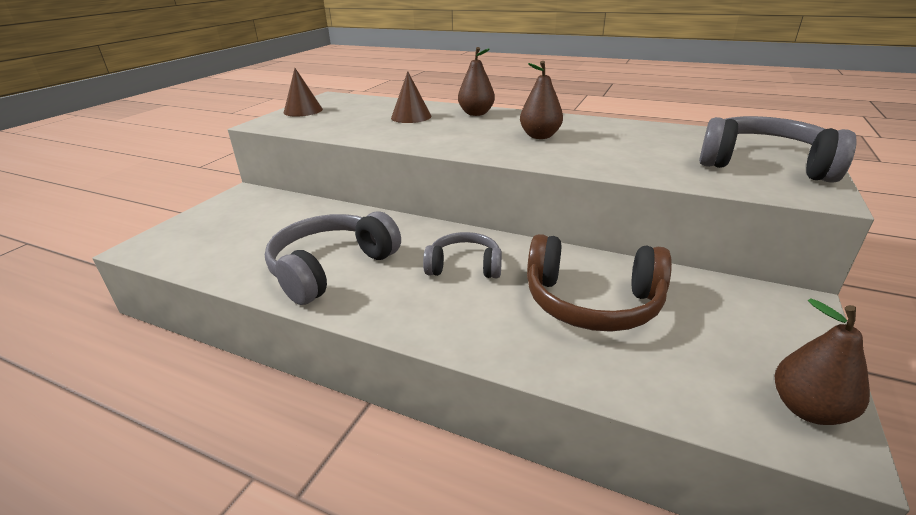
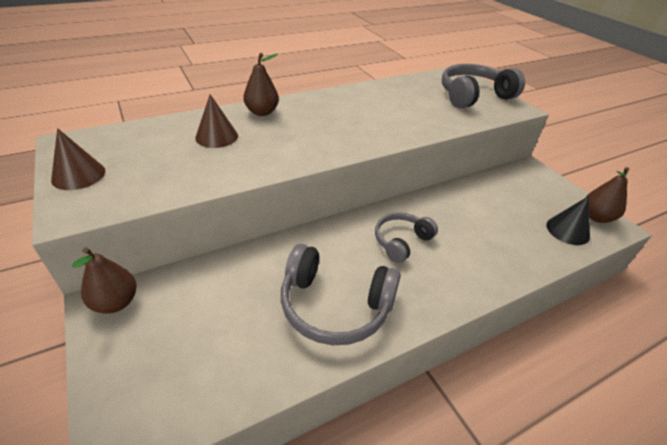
camera: 55 degrees left, 10 degrees up
grey headphones [265,211,401,305] -> grey headphones turned 60 degrees counterclockwise [281,244,401,345]
brown pear [520,61,563,139] -> brown pear moved to [72,247,137,314]
brown headphones [527,234,672,332] -> none
none -> black cone [546,196,590,245]

